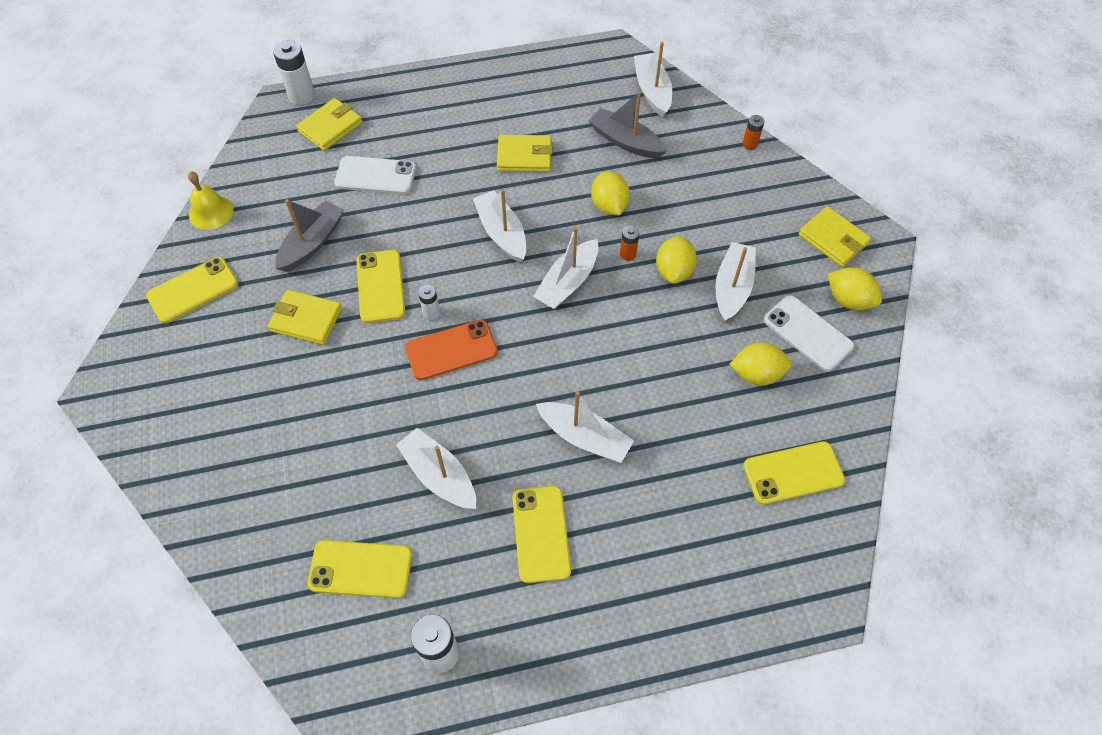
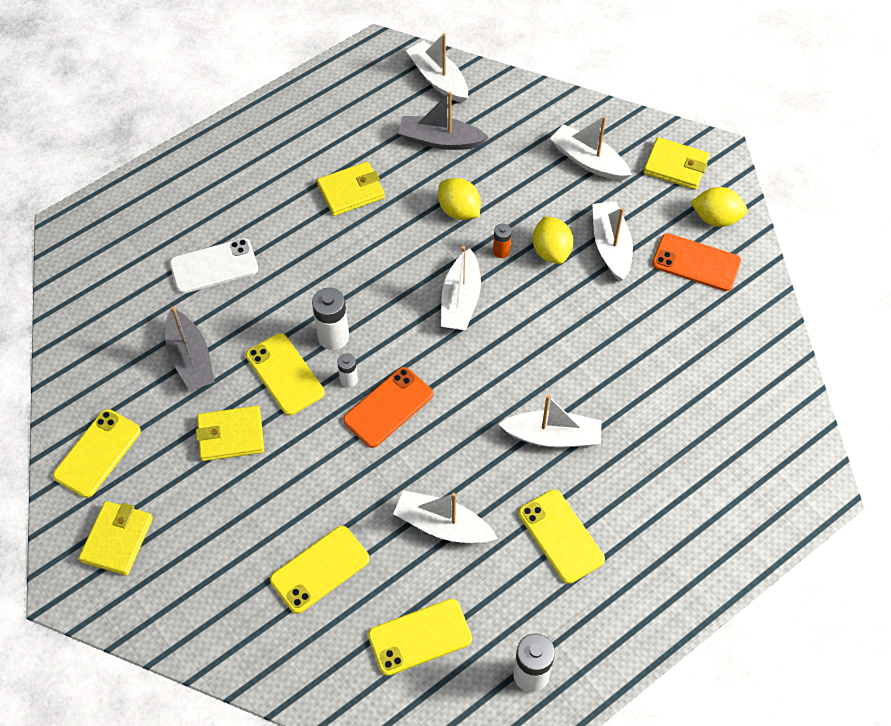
camera: 25 degrees left, 0 degrees up
yellow bell [188,171,233,230] -> none
white battery [273,40,315,105] -> white battery moved to [312,288,349,350]
grey boat [275,199,344,272] -> grey boat turned 150 degrees clockwise [165,307,215,391]
yellow wallet [296,98,363,151] -> yellow wallet moved to [79,501,153,576]
white boat [473,189,527,262] -> white boat moved to [550,116,632,181]
yellow lemon [729,343,792,385] -> none
orange battery [742,115,765,150] -> none
yellow phone [743,441,845,505] -> yellow phone moved to [270,526,370,614]
white phone [764,295,854,371] -> orange phone [652,233,741,291]

